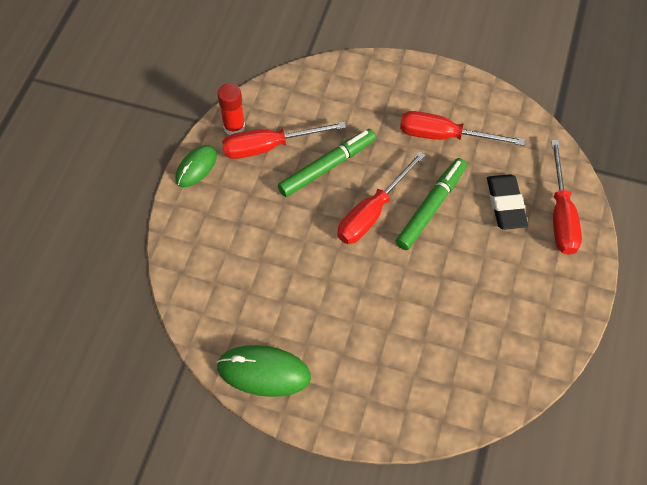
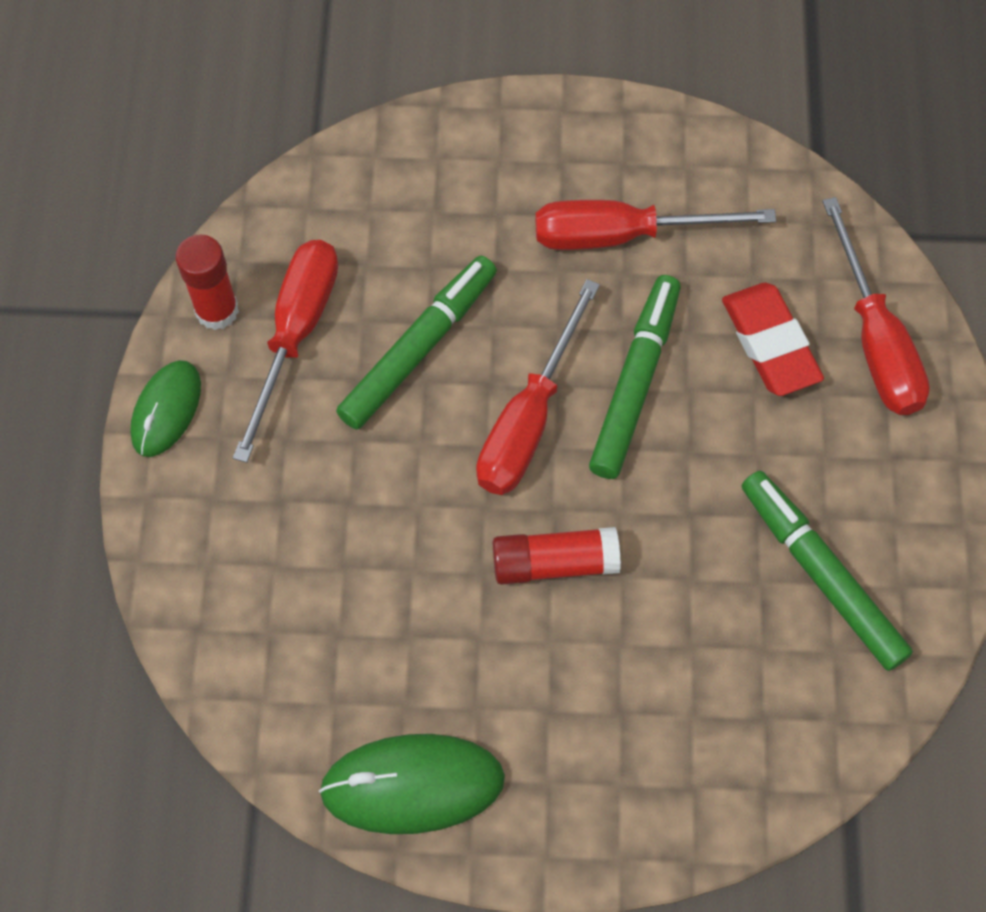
camera: 15 degrees left, 5 degrees up
red screwdriver [222,122,346,159] -> red screwdriver turned 135 degrees clockwise [233,240,338,463]
black eraser [487,174,528,230] -> red eraser [722,283,824,396]
none -> red glue stick [493,527,621,585]
none -> green marker [741,471,913,671]

